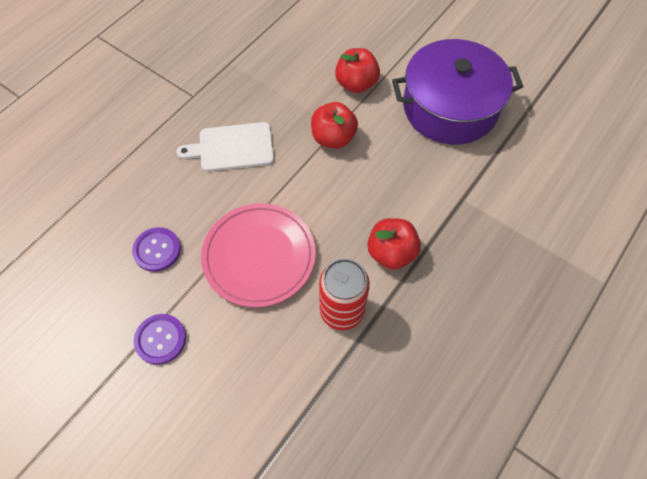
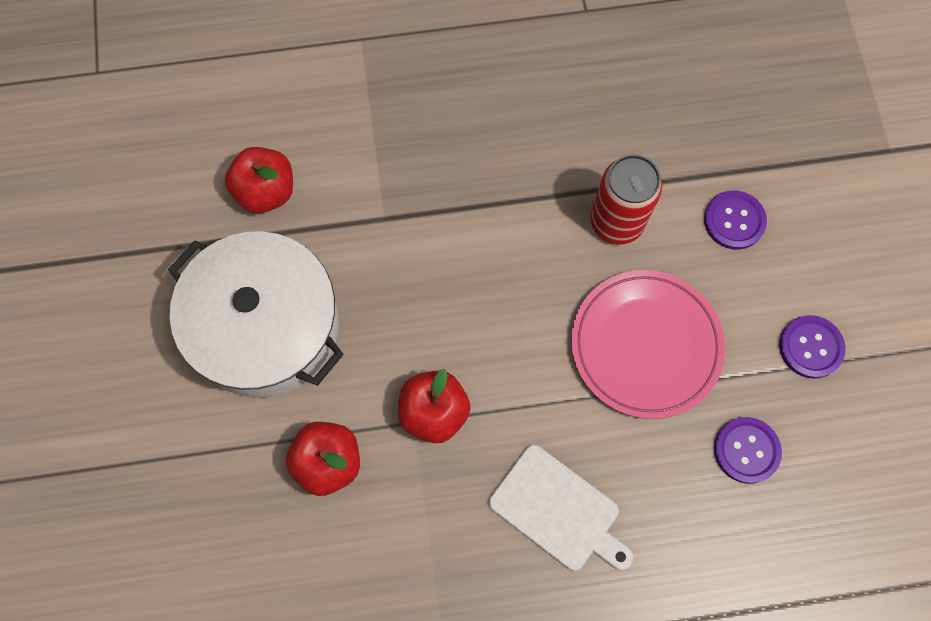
camera: 135 degrees left, 10 degrees up
red apple [367,218,421,270] -> red apple moved to [225,147,293,213]
purple pot [392,39,523,145] -> white pot [168,231,344,398]
none -> purple button [704,190,767,250]

